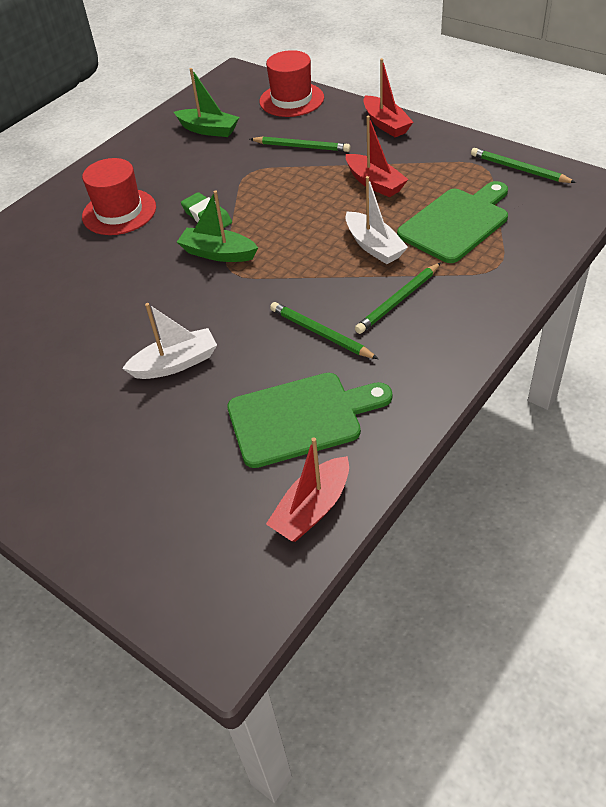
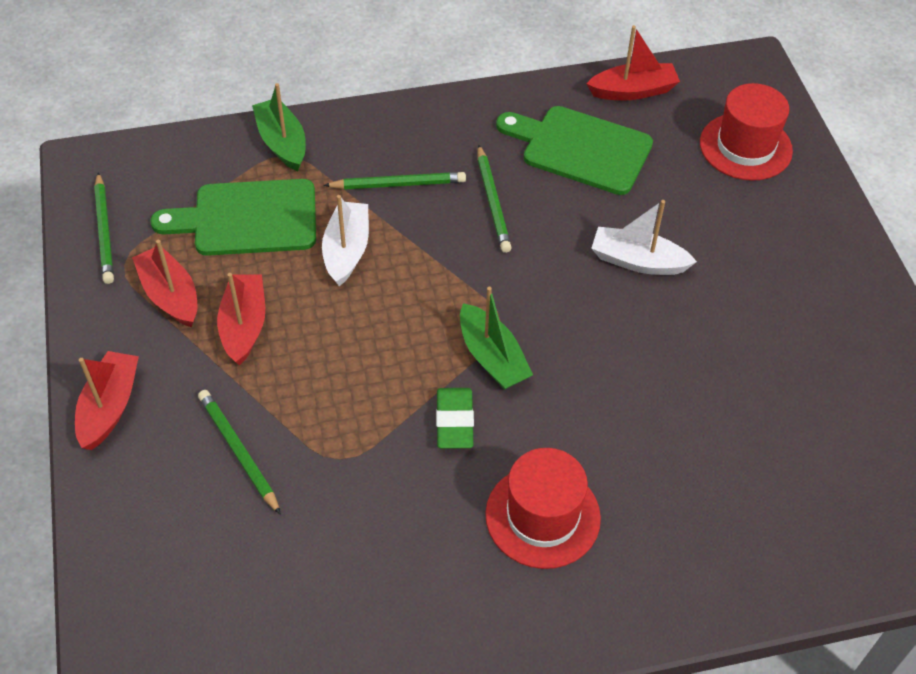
camera: 145 degrees left, 5 degrees up
green boat [174,68,239,137] -> green boat moved to [252,83,306,171]
red hat [260,50,324,117] -> red hat moved to [700,83,793,181]
none -> red boat [132,240,198,327]

